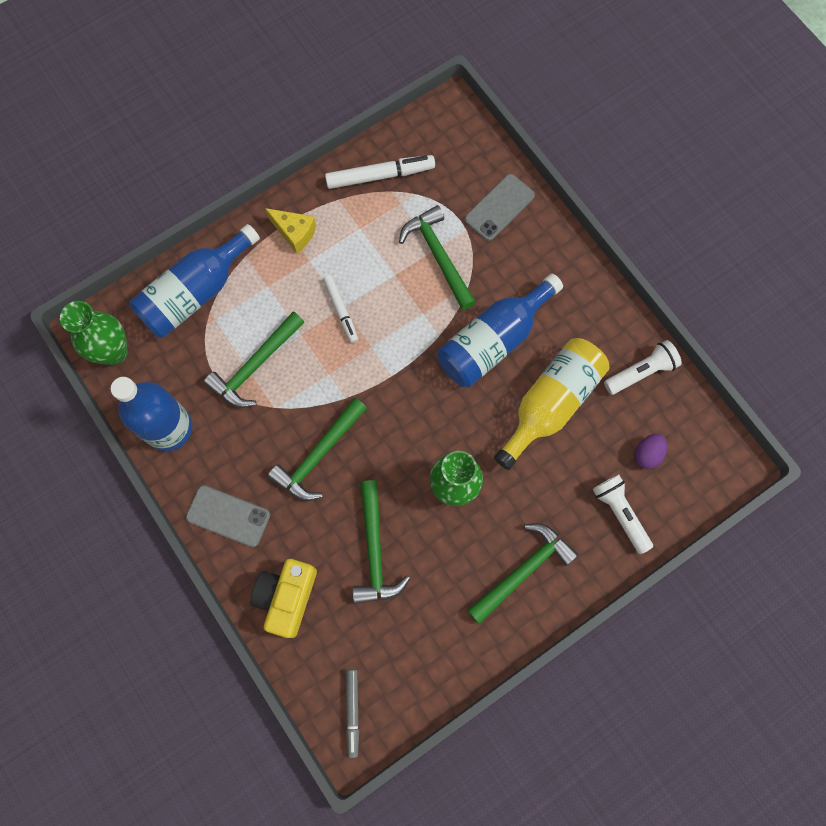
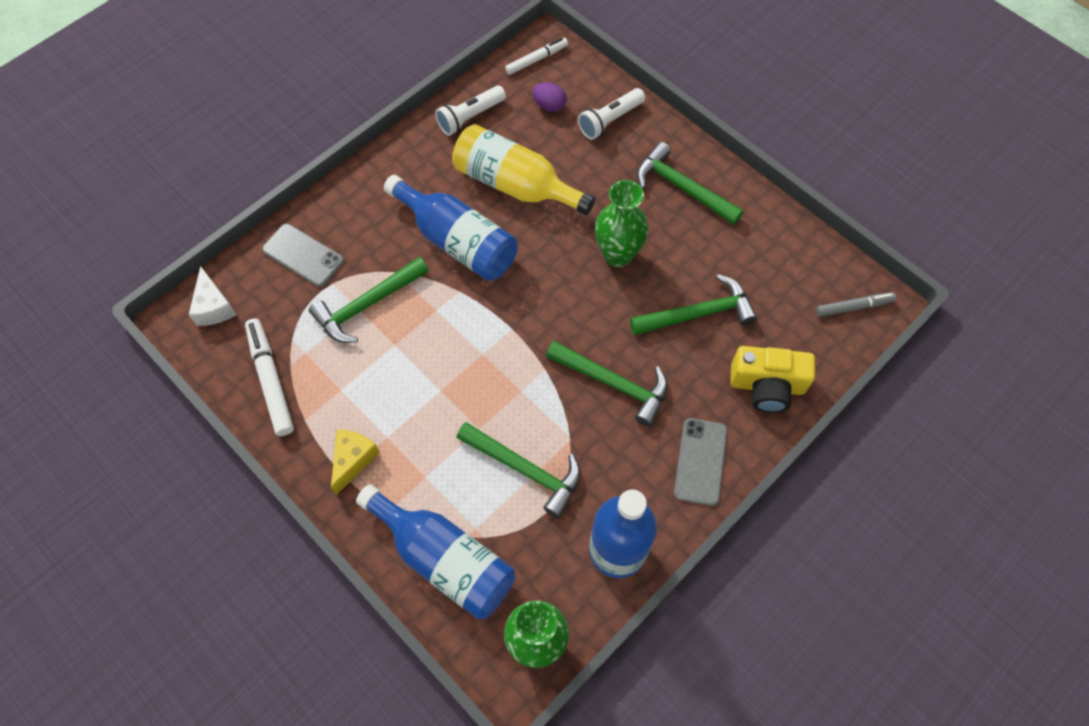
camera: 100 degrees left, 10 degrees down
white marker [323,275,358,343] -> white marker moved to [505,38,568,75]
white flashlight [604,340,682,395] -> white flashlight turned 90 degrees counterclockwise [435,86,506,136]
none -> white cheese [189,266,237,326]

